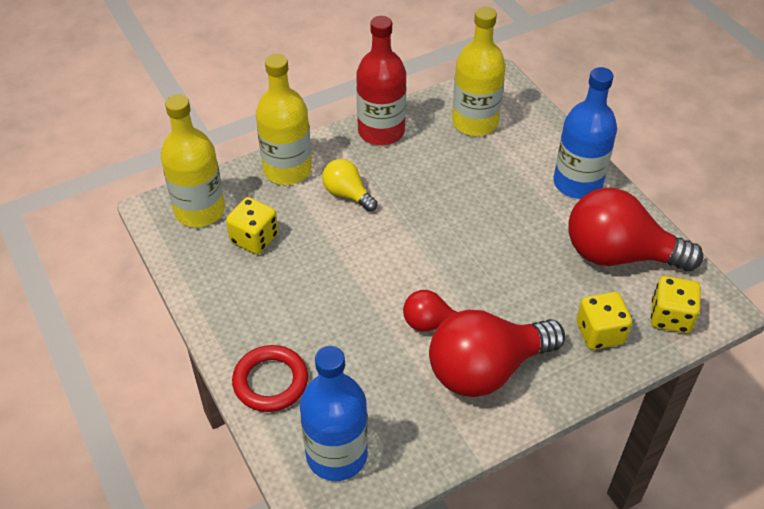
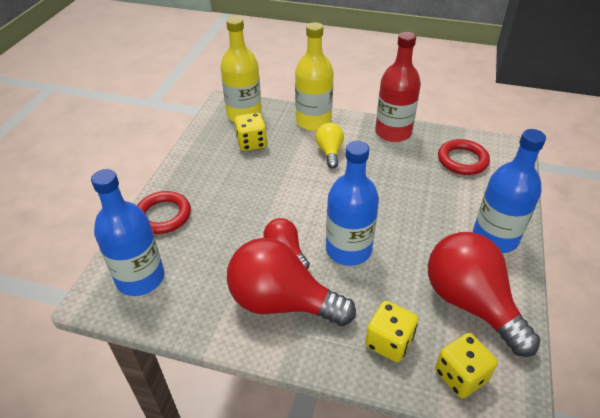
camera: 45 degrees right, 5 degrees down
yellow bottle [452,7,506,136] -> red ring [438,139,490,175]
none -> blue bottle [326,141,379,266]

